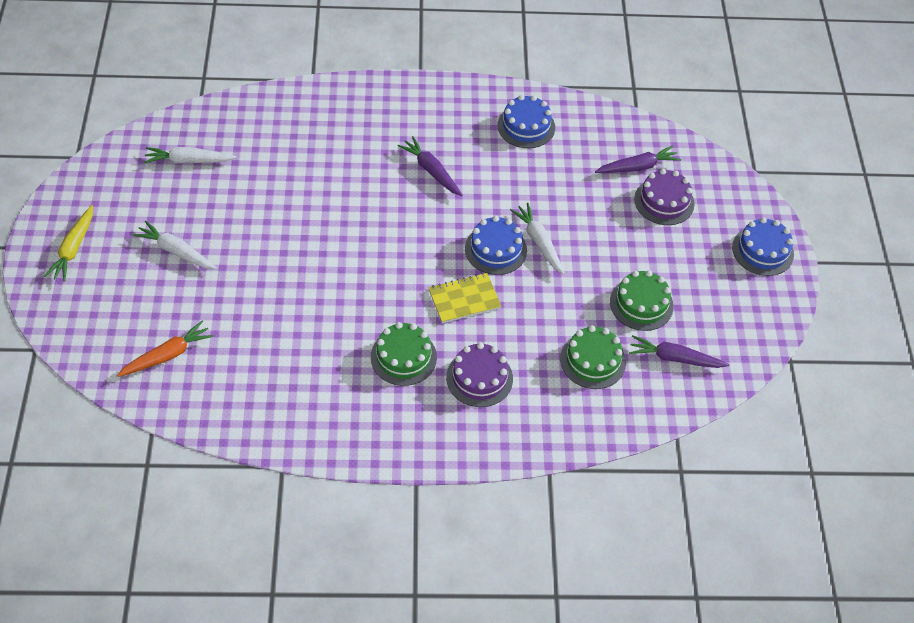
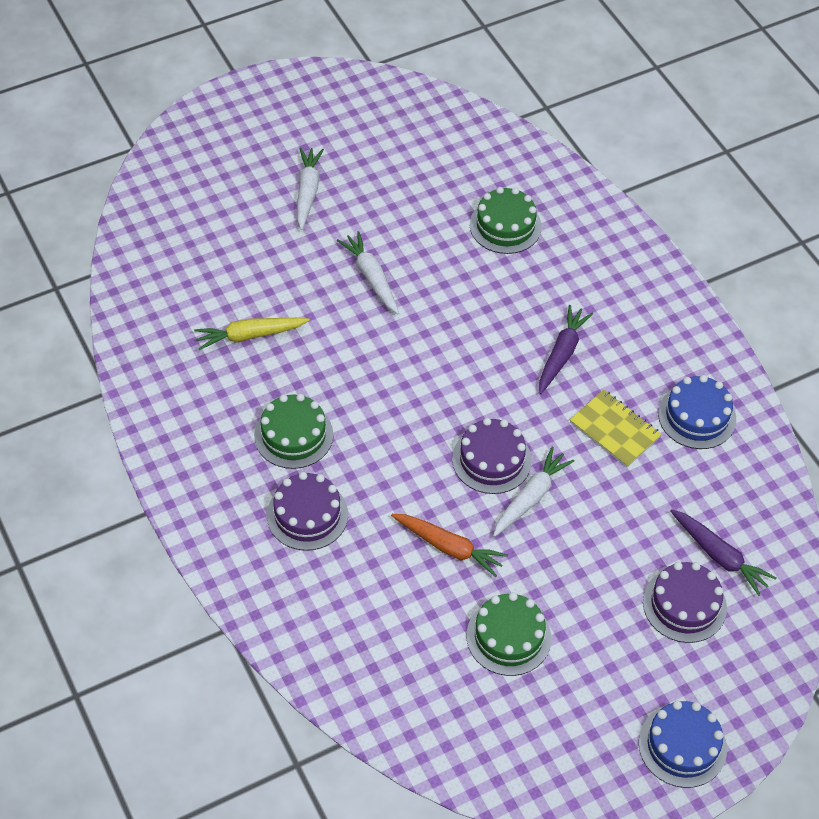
camera: 65 degrees right, 0 degrees up
yellow carrot [44,205,93,281] -> yellow carrot moved to [194,318,310,350]
orange carrot [117,321,213,377] -> orange carrot moved to [391,514,508,577]
white carrot [144,147,236,164] -> white carrot moved to [337,231,399,314]
yellow notebook [428,273,501,323] -> yellow notebook moved to [570,390,662,467]
blue cake [465,216,527,275] -> purple cake [452,418,532,494]
green cake [560,325,626,389] -> green cake moved to [470,187,542,254]
purple carrot [629,335,729,368] -> none

